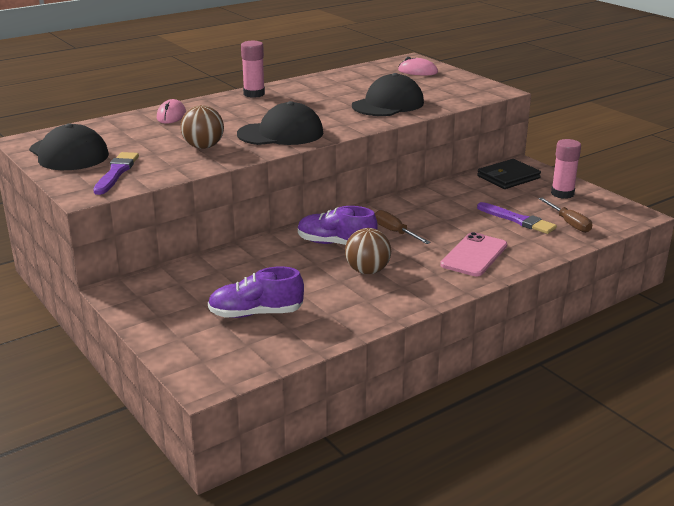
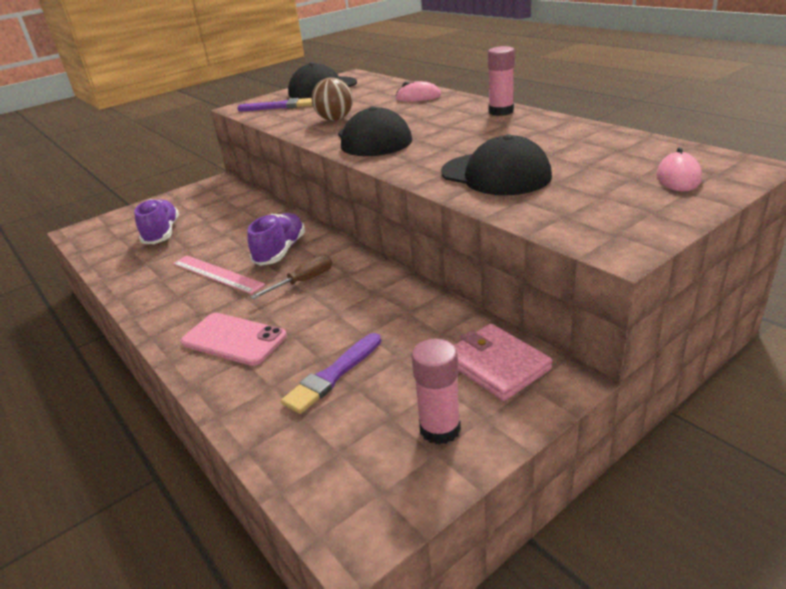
camera: 90 degrees right, 5 degrees up
brown ball [345,228,391,274] -> pink ruler [173,255,265,294]
black wallet [477,159,541,189] -> pink wallet [454,324,552,401]
brown screwdriver [539,198,592,233] -> none

